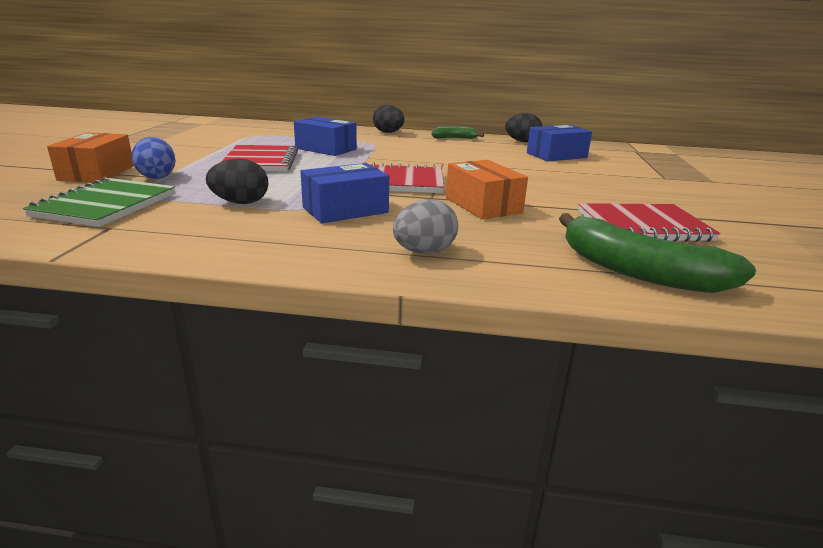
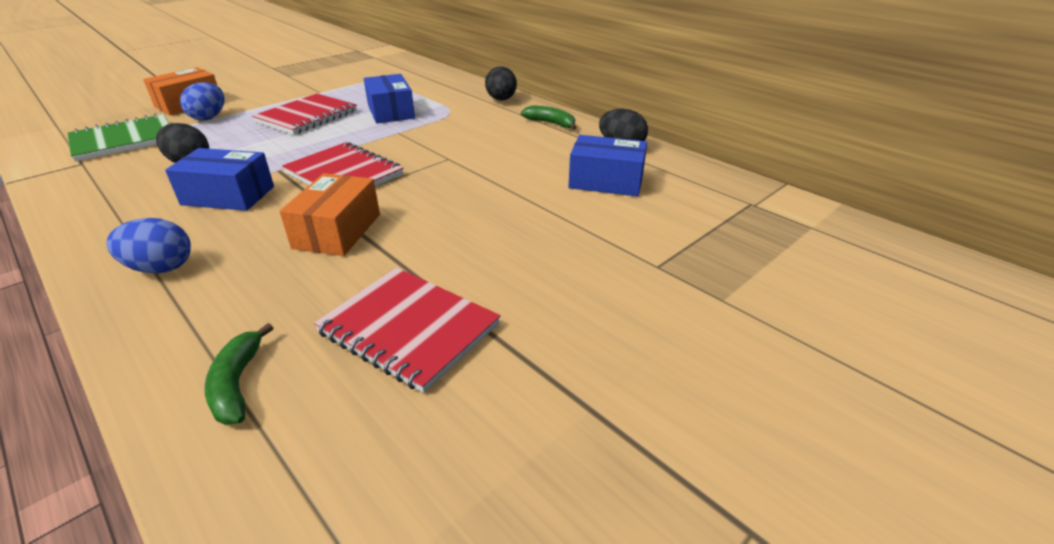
camera: 40 degrees right, 10 degrees up
grey egg [393,199,458,254] -> blue egg [106,218,191,274]
green banana [559,213,756,293] -> green banana [205,323,273,425], size x0.54

